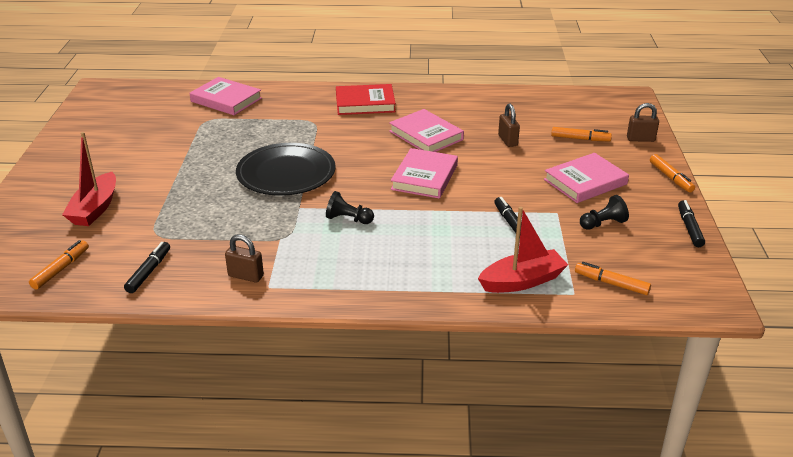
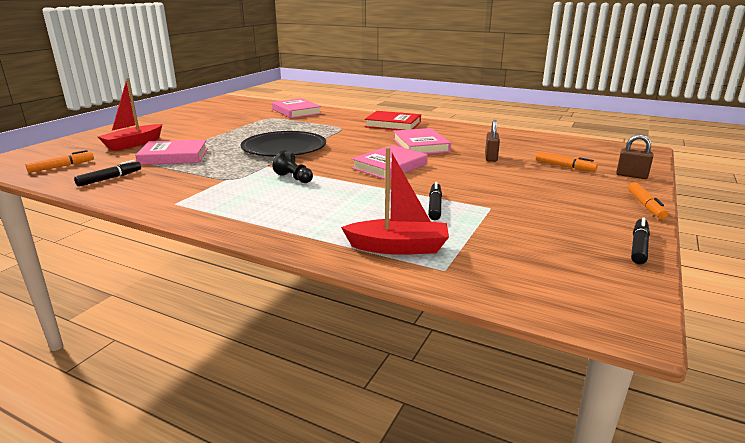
camera: 25 degrees right, 10 degrees down
brown padlock [225,234,264,283] -> none
pink book [544,153,629,203] -> pink book moved to [135,140,208,165]
orange marker [575,262,651,295] -> none
black pawn [580,195,629,230] -> none

